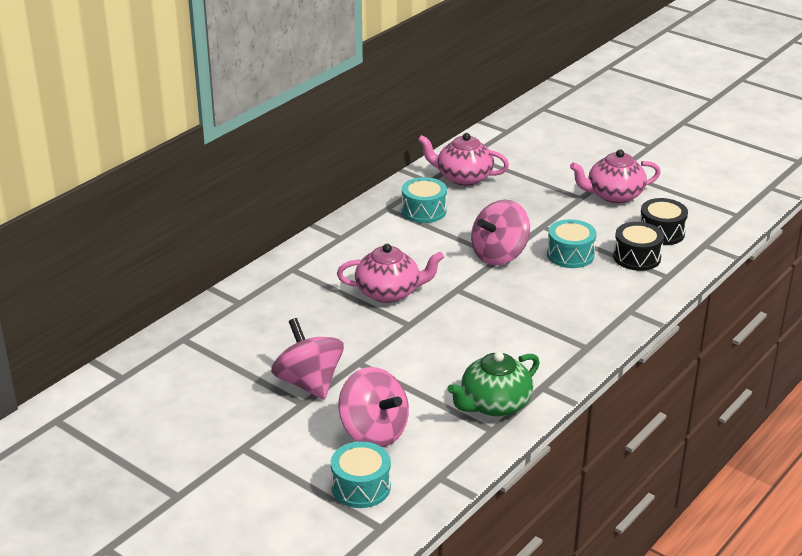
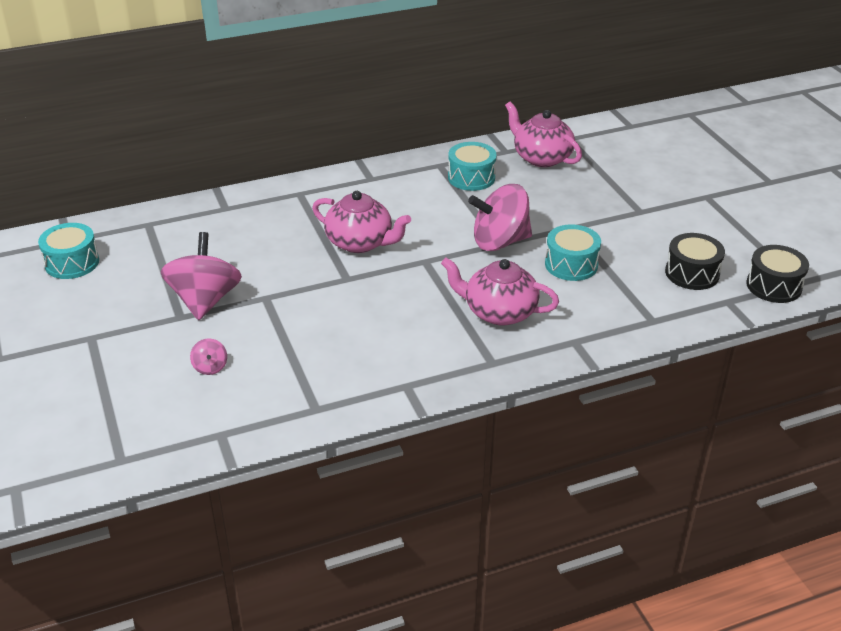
camera: 30 degrees right, 5 degrees up
turquoise drum [331,442,391,508] -> turquoise drum moved to [38,223,99,279]
pink spinning top [338,367,409,447] -> pink spinning top [190,338,227,375], size x0.43
green teapot [447,352,540,417] -> none
pink teapot [570,149,661,204] -> pink teapot moved to [441,258,559,325]
black drum [613,222,664,271] -> black drum moved to [746,245,809,303]

